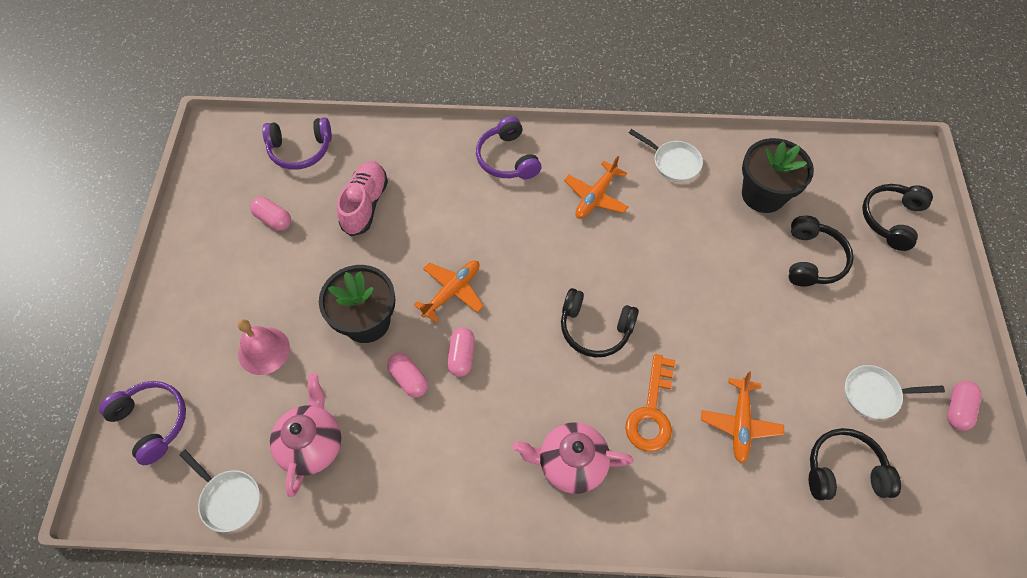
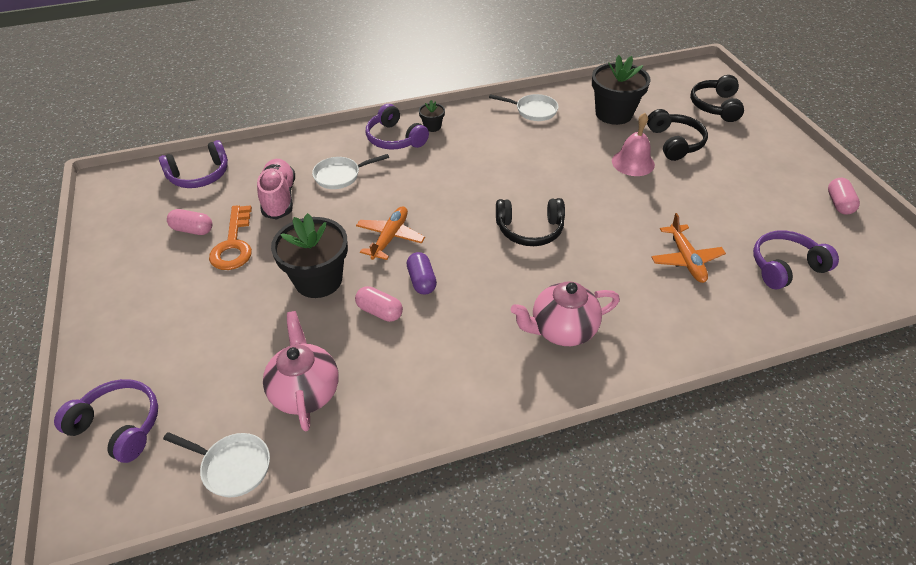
camera: 20 degrees left, 15 degrees down
pink bell [238,319,290,375] -> pink bell moved to [612,113,655,176]
pink capsule [447,327,475,377] -> purple capsule [407,252,437,295]
orange plane [564,156,629,219] -> none
orange key [625,354,675,452] -> orange key moved to [209,205,252,270]
black headphones [809,428,901,500] -> purple headphones [753,231,839,289]
white pan [844,365,945,419] -> white pan moved to [312,154,389,189]
none -> black flower pot [419,100,445,132]

